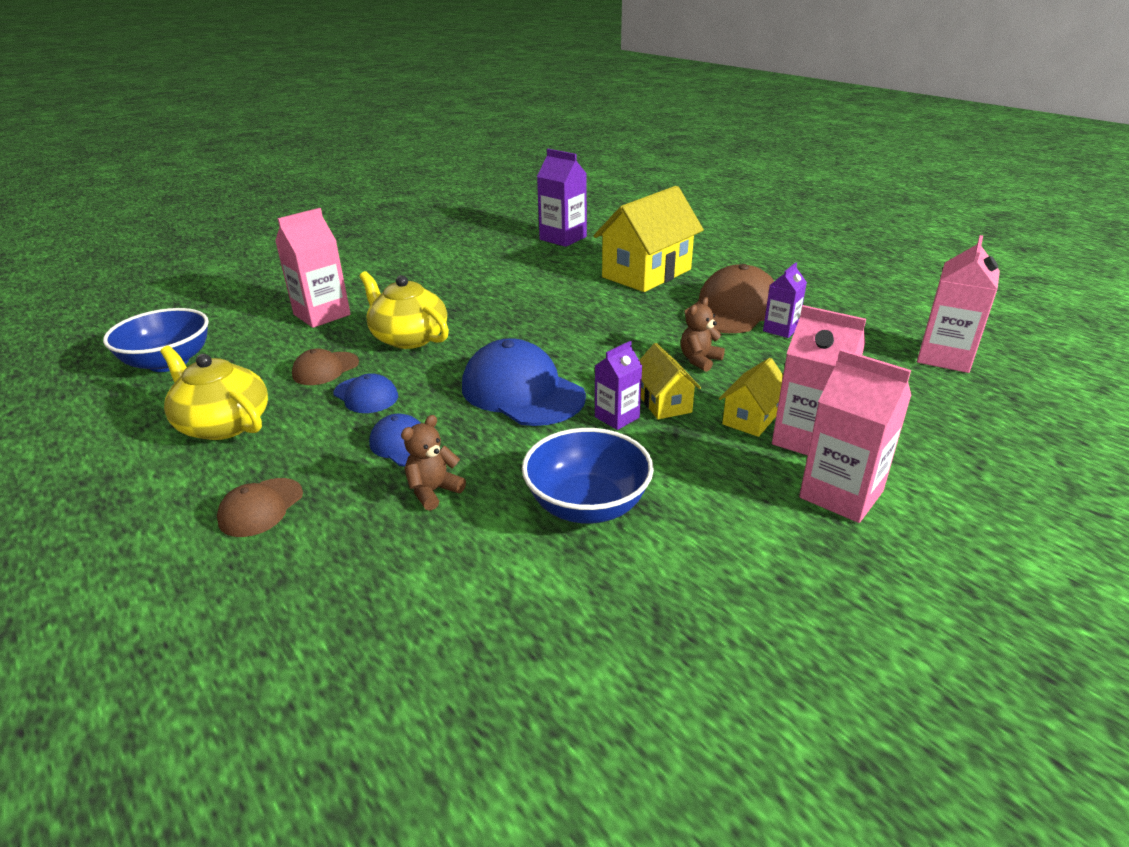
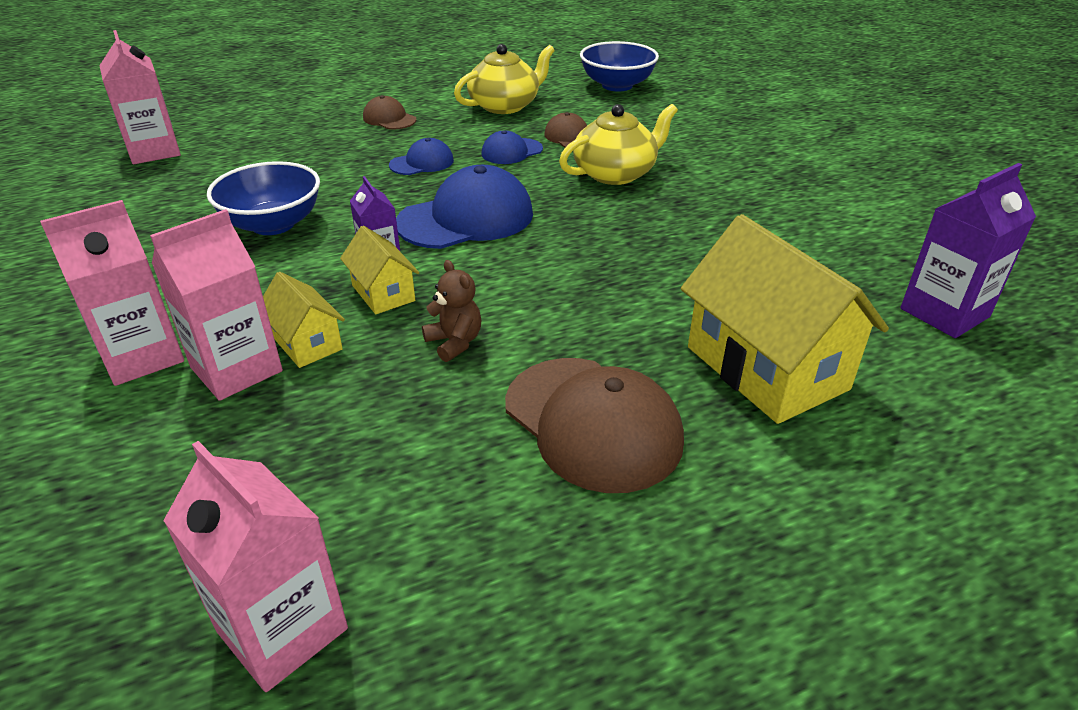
camera: 105 degrees right, 5 degrees up
pink carton [275,208,351,328] -> pink carton moved to [99,30,181,164]
brown teddy bear [401,415,466,511] -> none
yellow house [639,343,701,419] -> yellow house turned 60 degrees clockwise [340,226,419,314]
purple carton [763,262,807,338] -> none

